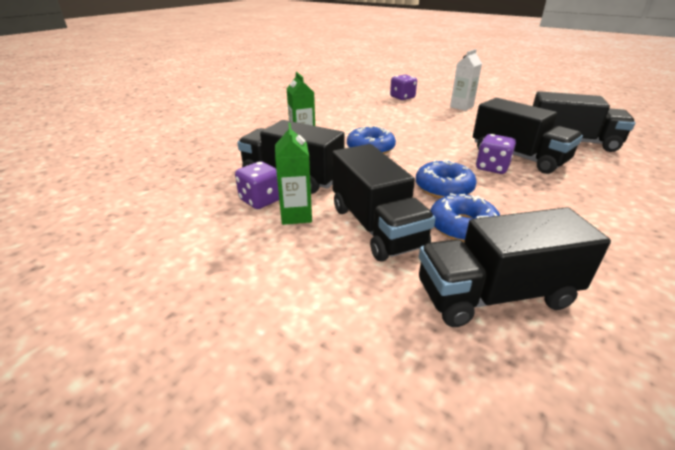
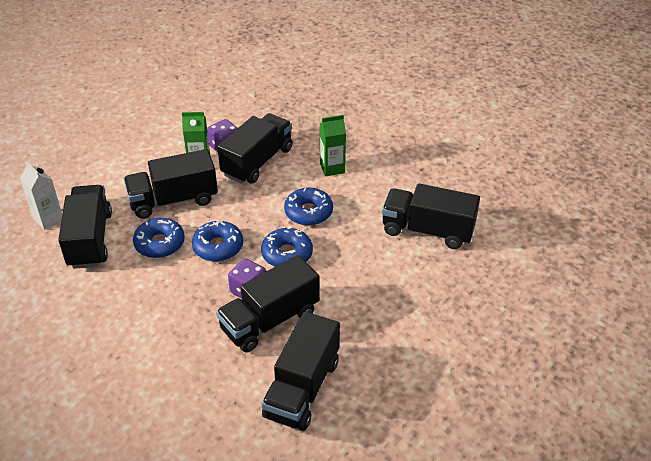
camera: 95 degrees right, 10 degrees up
purple dice [390,75,417,100] -> none
white carton [450,49,482,111] -> white carton moved to [20,161,62,230]
none -> blue donut [261,227,313,267]
none -> black truck [382,183,480,249]

